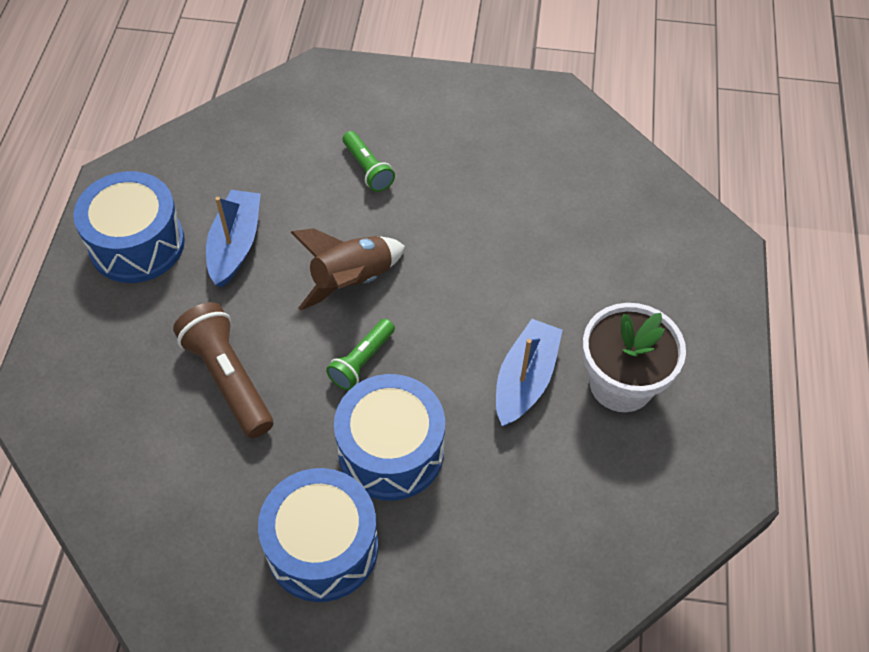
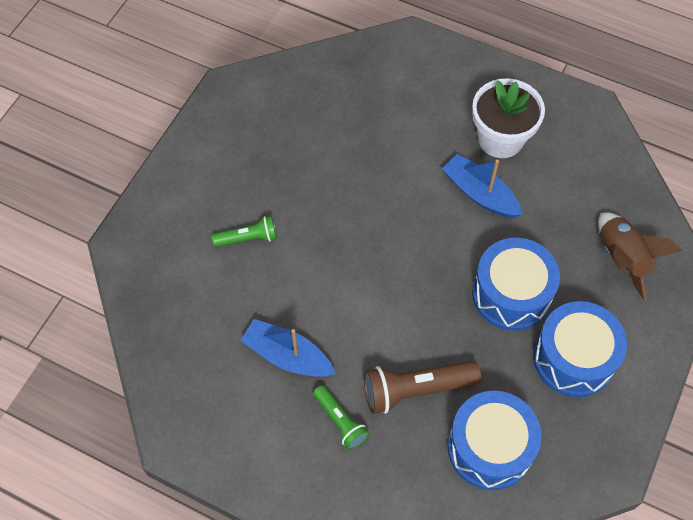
camera: 70 degrees left, 5 degrees up
blue drum [74,171,185,283] -> blue drum moved to [448,391,541,490]
brown rocket [290,228,405,311] -> brown rocket moved to [598,212,682,301]
green flashlight [326,319,395,390] -> green flashlight moved to [313,385,369,450]

